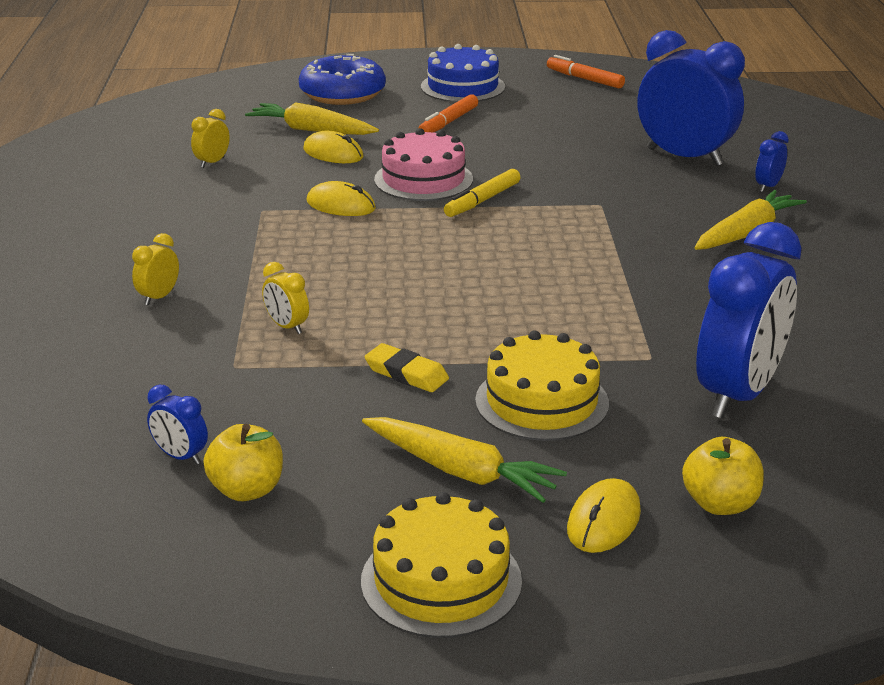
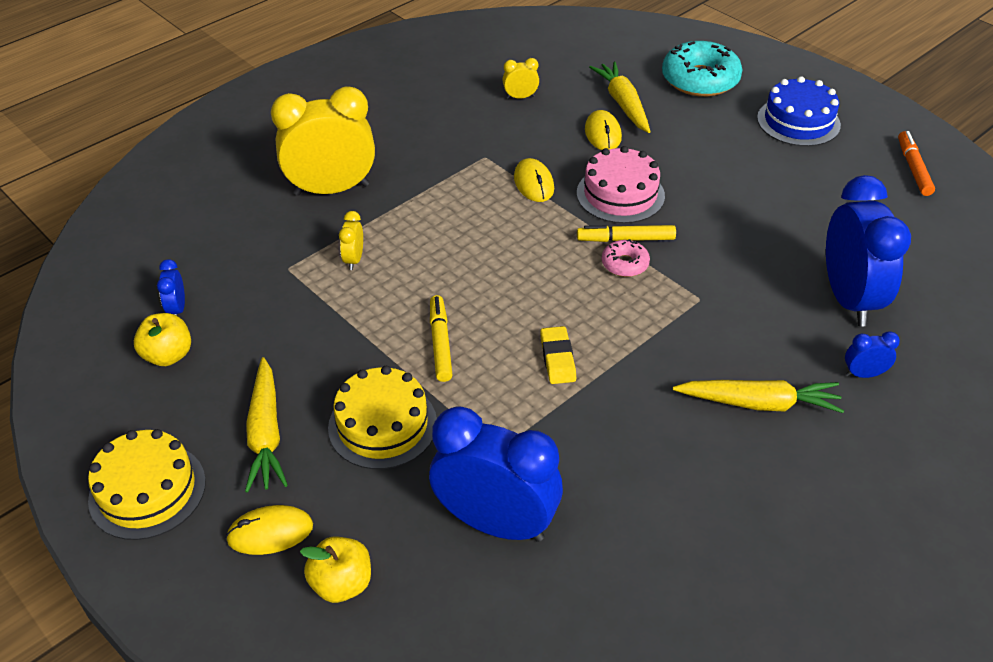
camera: 50 degrees right, 15 degrees up
yellow clock [132,233,179,306] -> yellow clock [271,86,375,196], size x2.38
blue donut [299,54,386,105] -> turquoise donut [662,41,743,97]
yellow eraser [365,343,449,392] -> yellow eraser moved to [540,326,576,384]
orange marker [418,94,478,132] -> none
blue clock [696,222,802,419] -> blue clock turned 150 degrees counterclockwise [429,406,563,542]
none -> yellow marker [430,295,453,382]
none -> pink donut [602,239,650,277]

